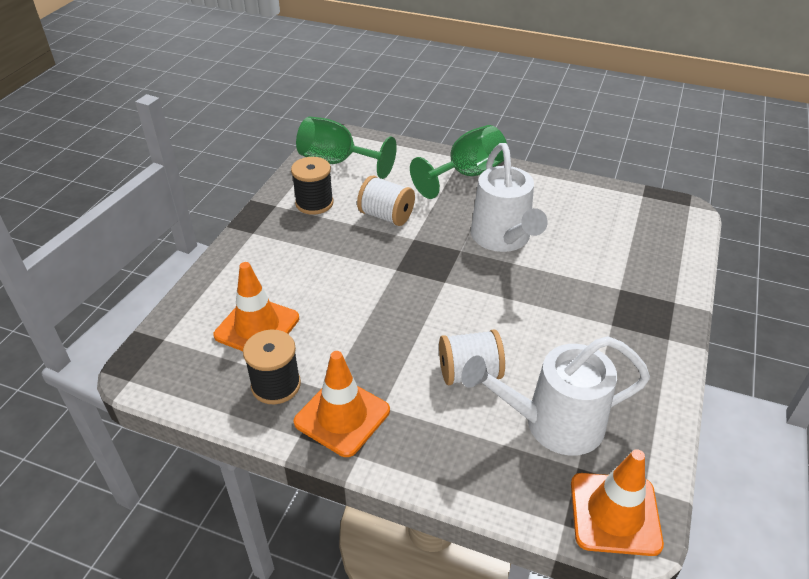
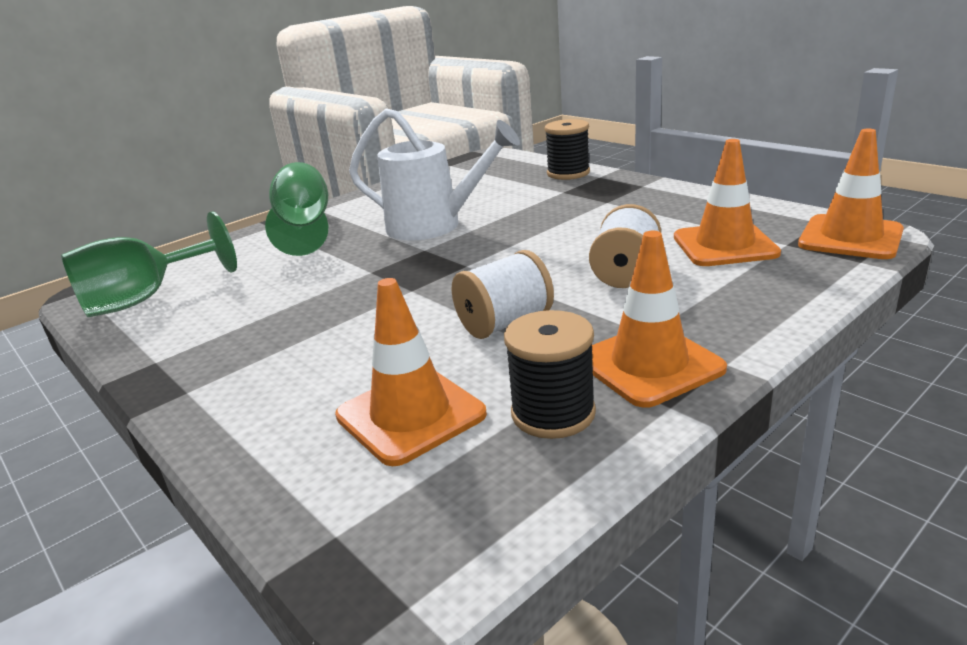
camera: 60 degrees left, 15 degrees down
black spool [291,157,334,215] -> black spool moved to [545,119,590,180]
white spool [357,176,415,226] -> white spool moved to [452,250,554,339]
white watering can [461,336,650,456] -> orange traffic cone [674,139,781,266]

